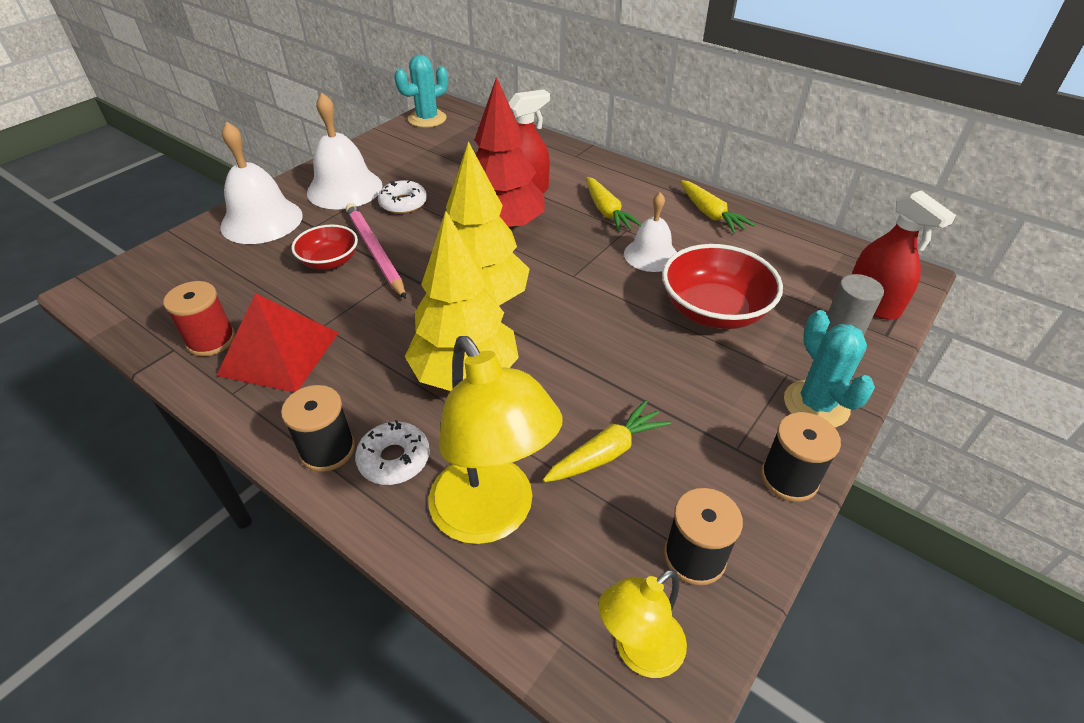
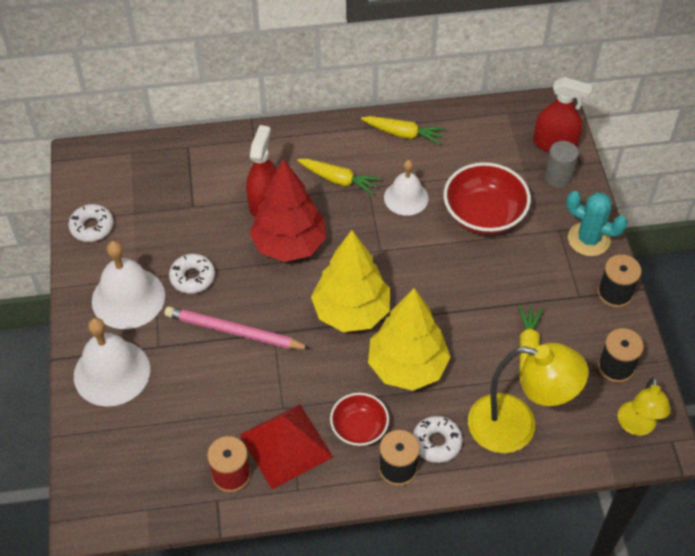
camera: 45 degrees left, 10 degrees up
red bowl [292,224,358,270] -> red bowl moved to [330,393,389,446]
turquoise cactus [394,55,448,128] -> none
none -> white donut [68,204,113,242]

